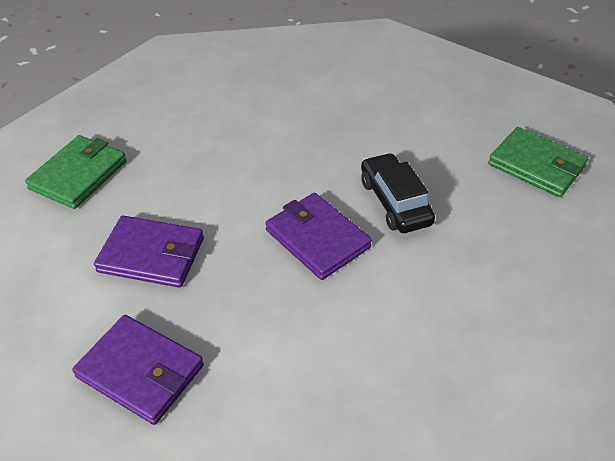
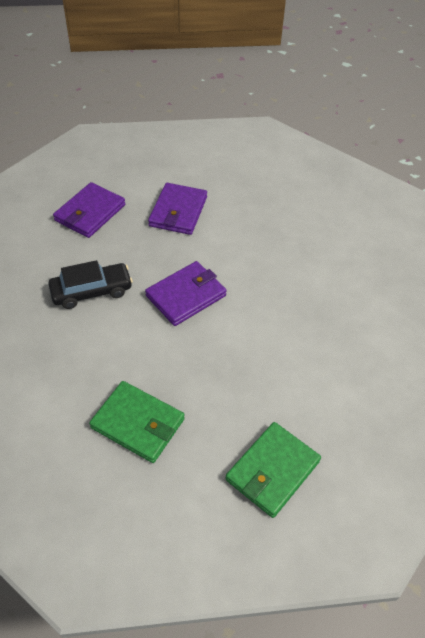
camera: 90 degrees right, 5 degrees up
green wallet [25,135,126,209] -> green wallet moved to [89,381,185,463]
black car [361,153,435,233] -> black car moved to [48,260,133,309]

